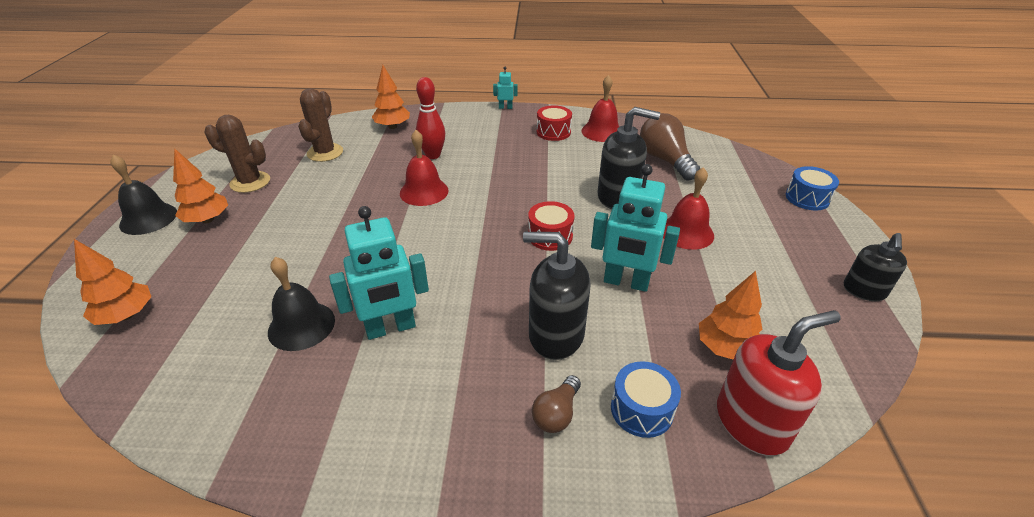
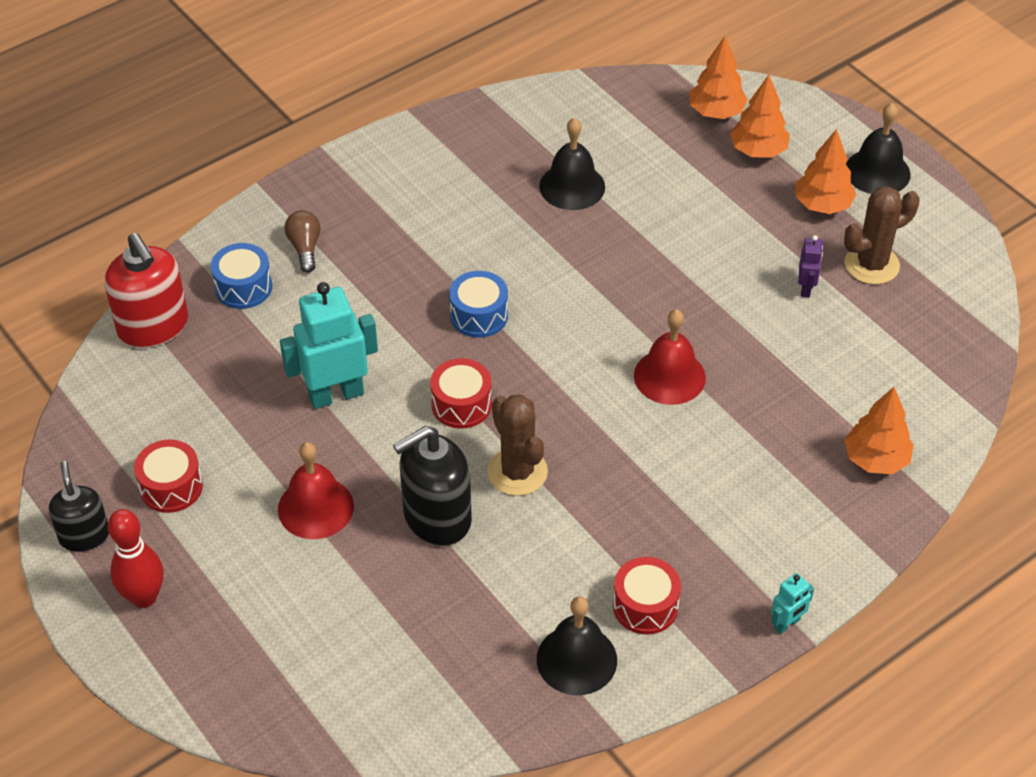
camera: 140 degrees right, 10 degrees up
brown cactus [298,88,343,162] -> brown cactus moved to [487,395,548,496]
turquoise robot [329,206,429,340] -> none
red bowling pin [416,77,445,159] -> red bowling pin moved to [108,509,163,608]
black soap dispenser [523,232,590,360] -> none
red bell [581,75,620,142] -> black bell [537,596,617,695]
brown light bulb [640,113,700,181] -> none
orange tree [699,271,763,359] -> orange tree moved to [730,75,790,158]
red soap dispenser [717,310,841,456] -> red soap dispenser turned 60 degrees counterclockwise [105,233,188,348]
blue drum [786,166,839,211] -> blue drum moved to [449,271,508,338]
none -> red drum [134,439,203,513]
none -> purple robot [798,235,823,297]

